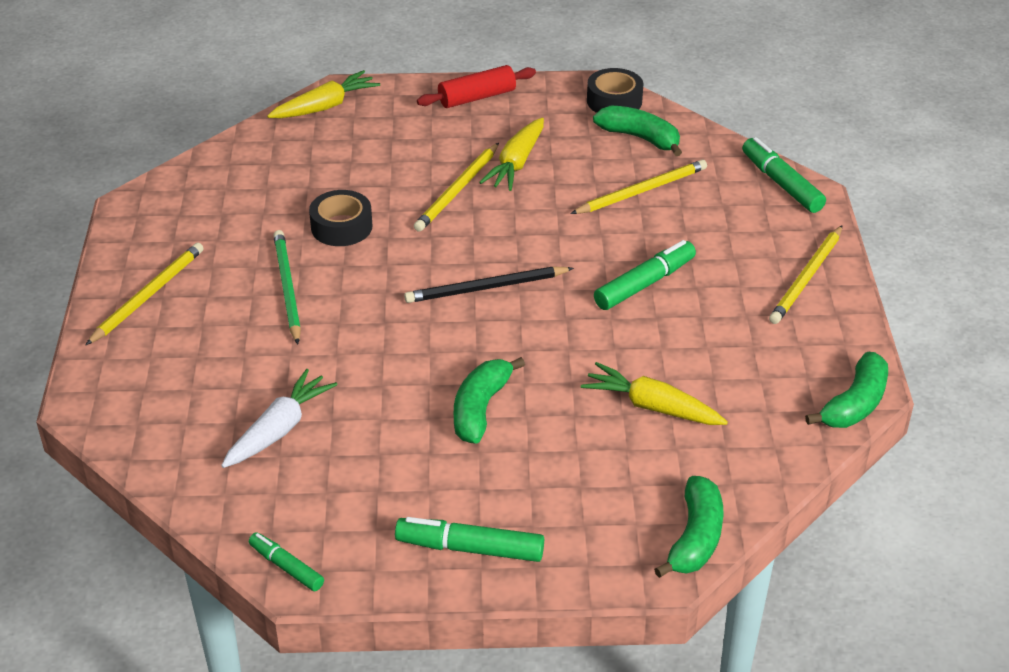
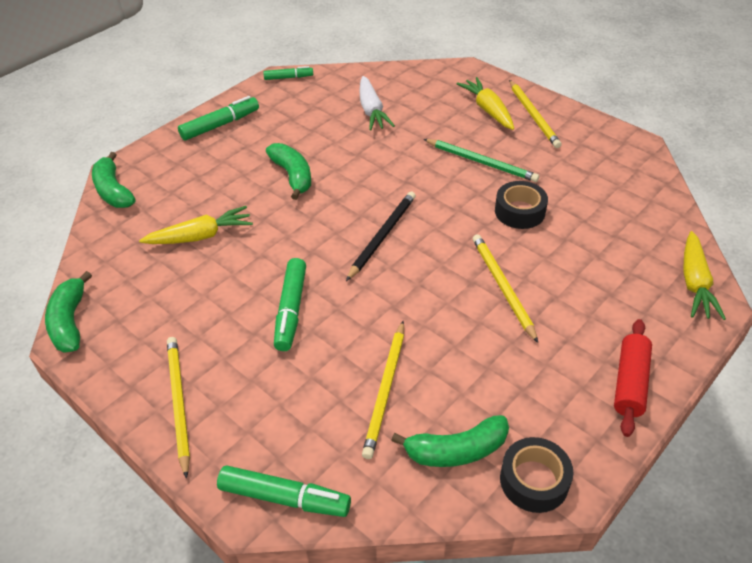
camera: 135 degrees right, 5 degrees up
yellow carrot [479,118,544,191] -> yellow carrot moved to [456,77,514,130]

